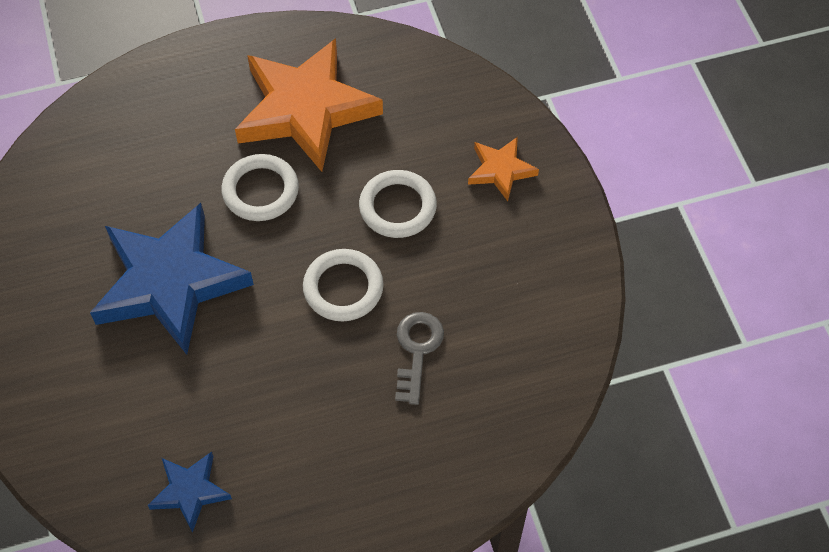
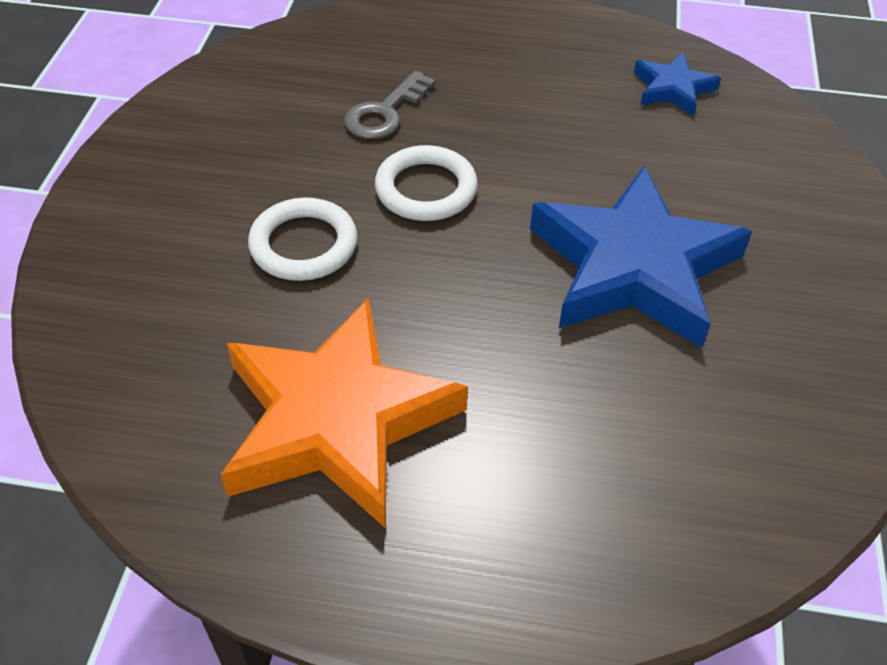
camera: 155 degrees left, 10 degrees down
white ring [221,154,299,221] -> none
orange star [468,137,539,201] -> none

